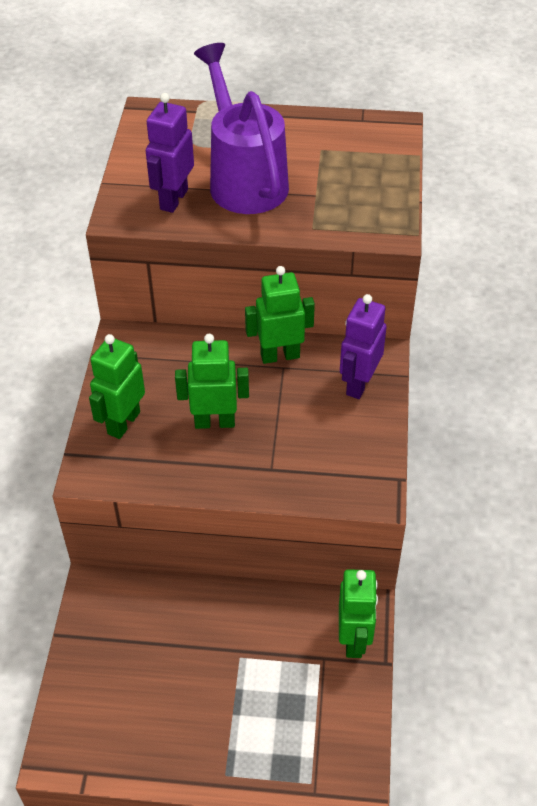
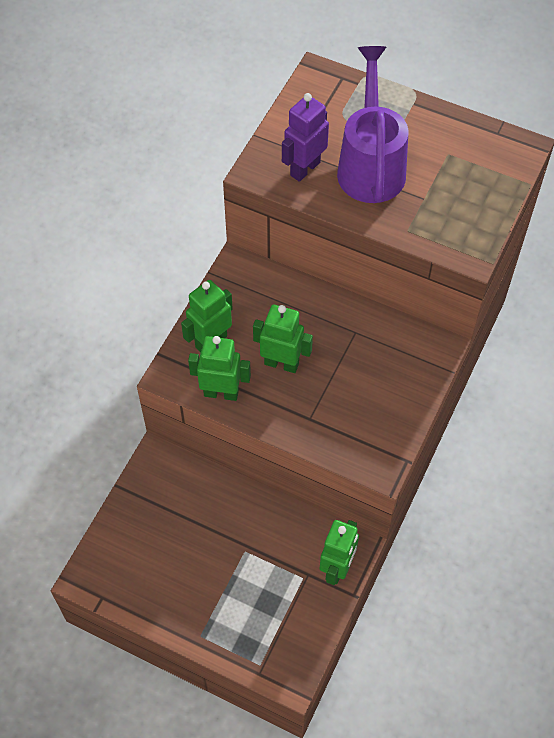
camera: 20 degrees right, 10 degrees up
green robot [245,266,315,364] -> green robot moved to [188,336,251,401]
purple robot [340,294,387,399] -> none

